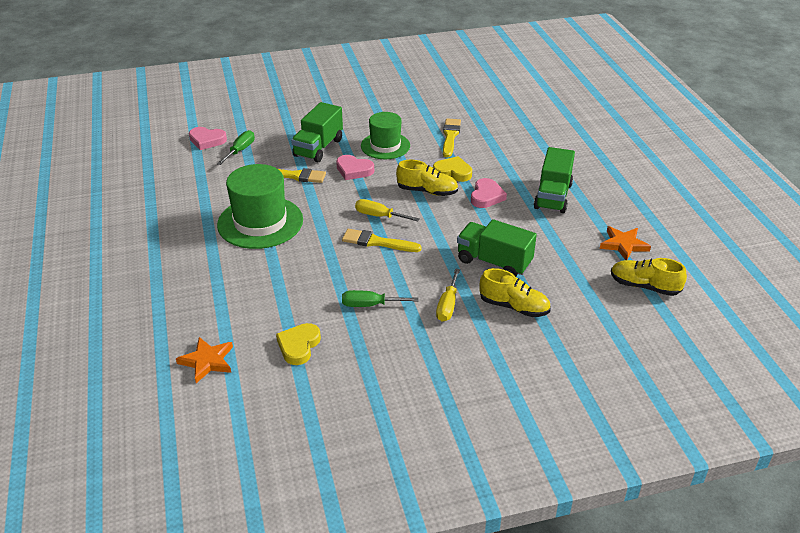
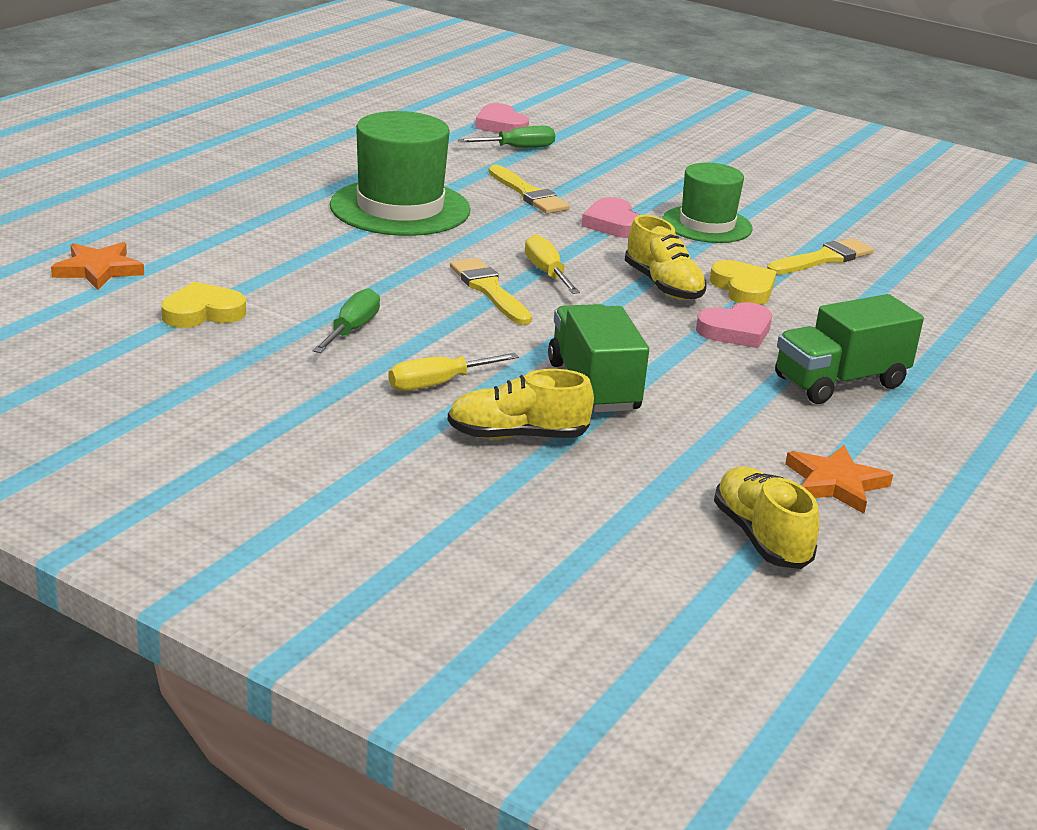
camera: 45 degrees right, 10 degrees down
green truck [291,102,343,162] -> none
green screwdriver [342,290,418,307] -> green screwdriver turned 60 degrees clockwise [313,288,380,353]
yellow shoe [479,268,551,317] -> yellow shoe turned 105 degrees clockwise [447,369,594,439]

